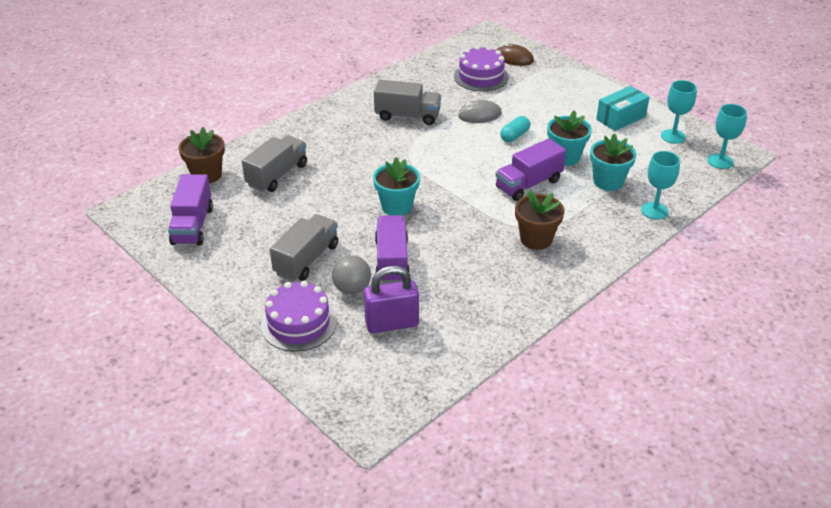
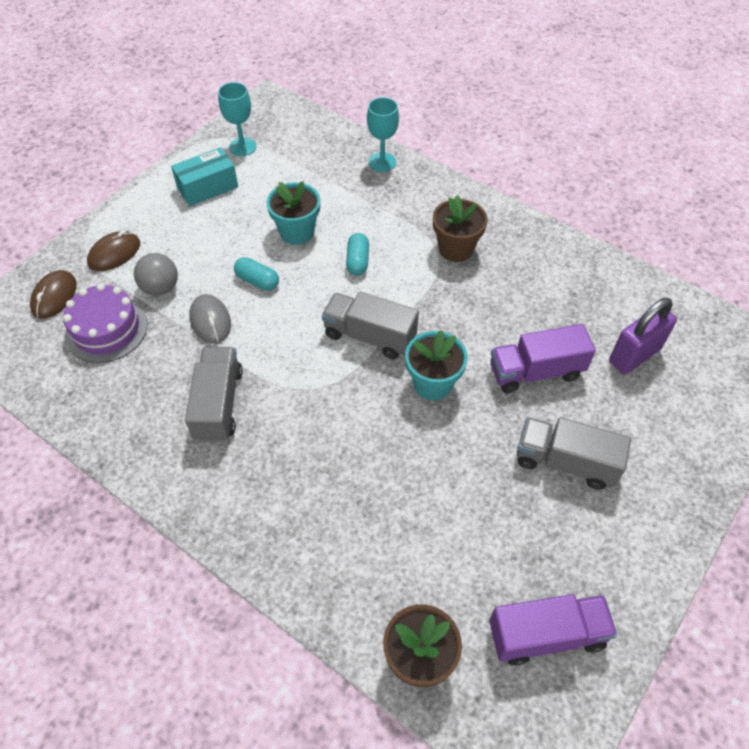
camera: 100 degrees left, 15 degrees up
grey truck [242,135,307,192] -> grey truck moved to [322,292,419,359]
purple cake [261,281,337,352] -> none
grey ball [332,255,371,295] -> grey ball moved to [134,253,178,296]
purple padlock [364,266,419,333] -> purple padlock turned 75 degrees clockwise [609,298,677,374]
purple truck [496,138,566,201] -> turquoise capsule [346,233,369,275]
turquoise flower pot [590,133,637,191] -> none
turquoise box [596,86,650,131] -> turquoise box turned 75 degrees counterclockwise [171,147,238,206]
turquoise goblet [708,104,747,169] -> none
none -> brown mouse [87,231,140,271]

